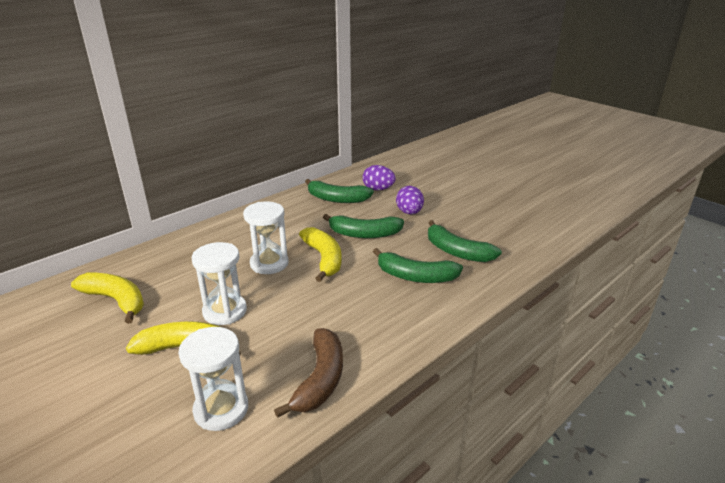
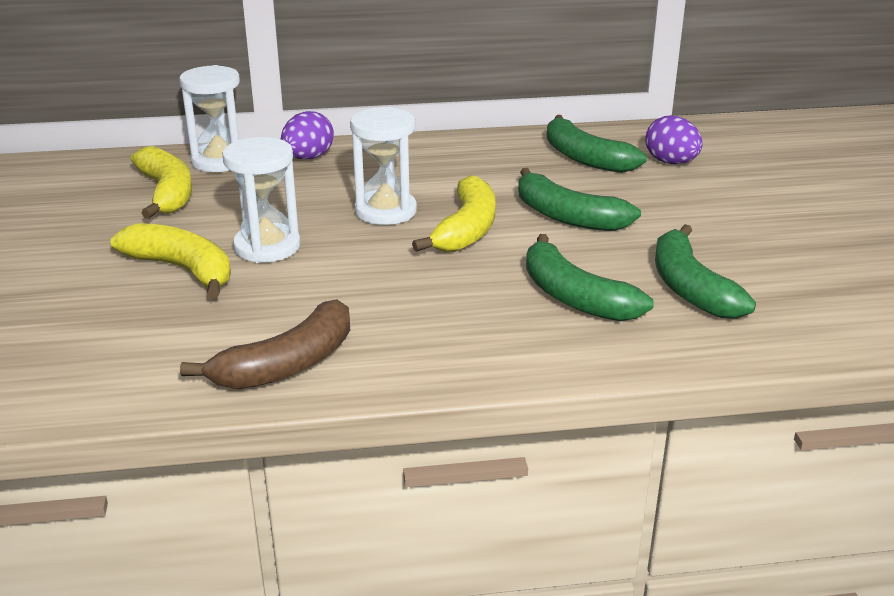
camera: 35 degrees right, 0 degrees up
white hourglass [178,327,248,431] -> white hourglass moved to [179,65,240,172]
purple egg [396,186,424,214] -> purple egg moved to [281,111,334,160]

